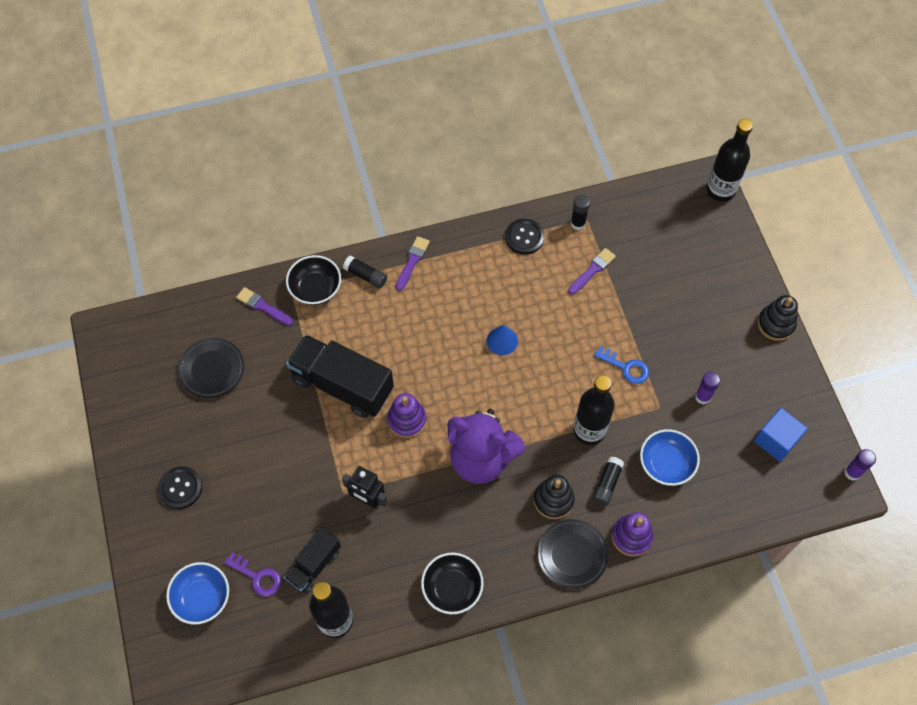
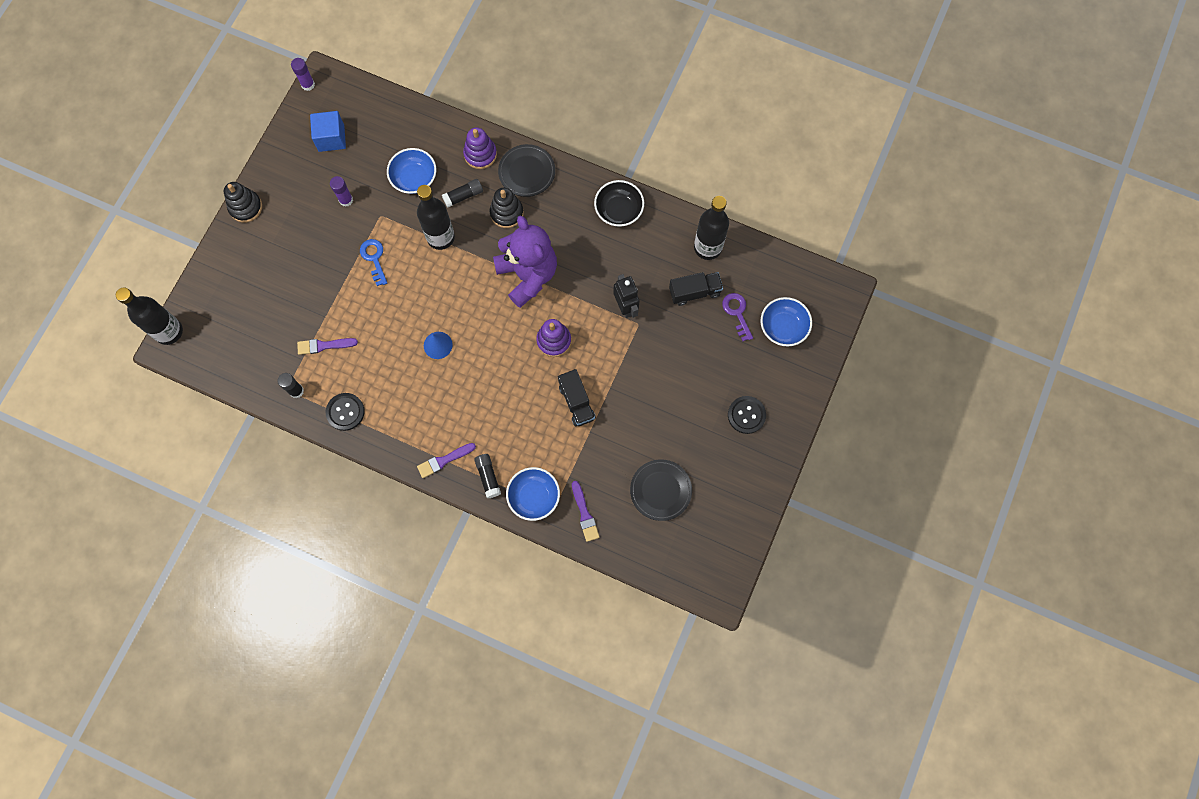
camera: 140 degrees left, 10 degrees up
black bowl [286,255,341,305] -> blue bowl [506,467,560,521]
black truck [286,334,394,418] -> black truck [558,369,596,426], size x0.56

